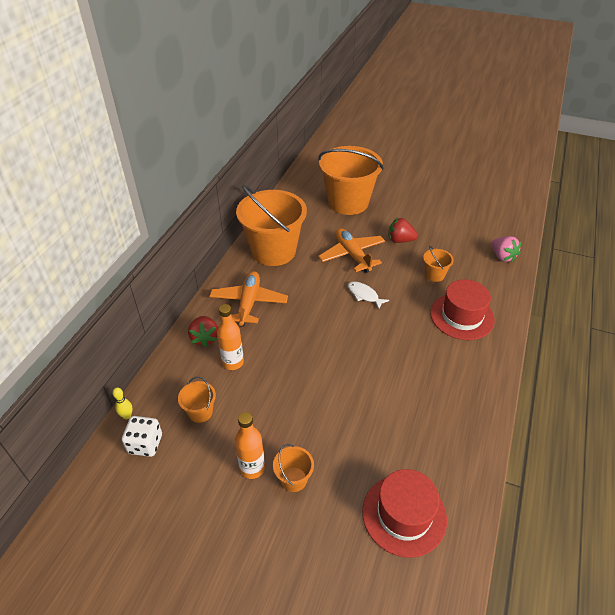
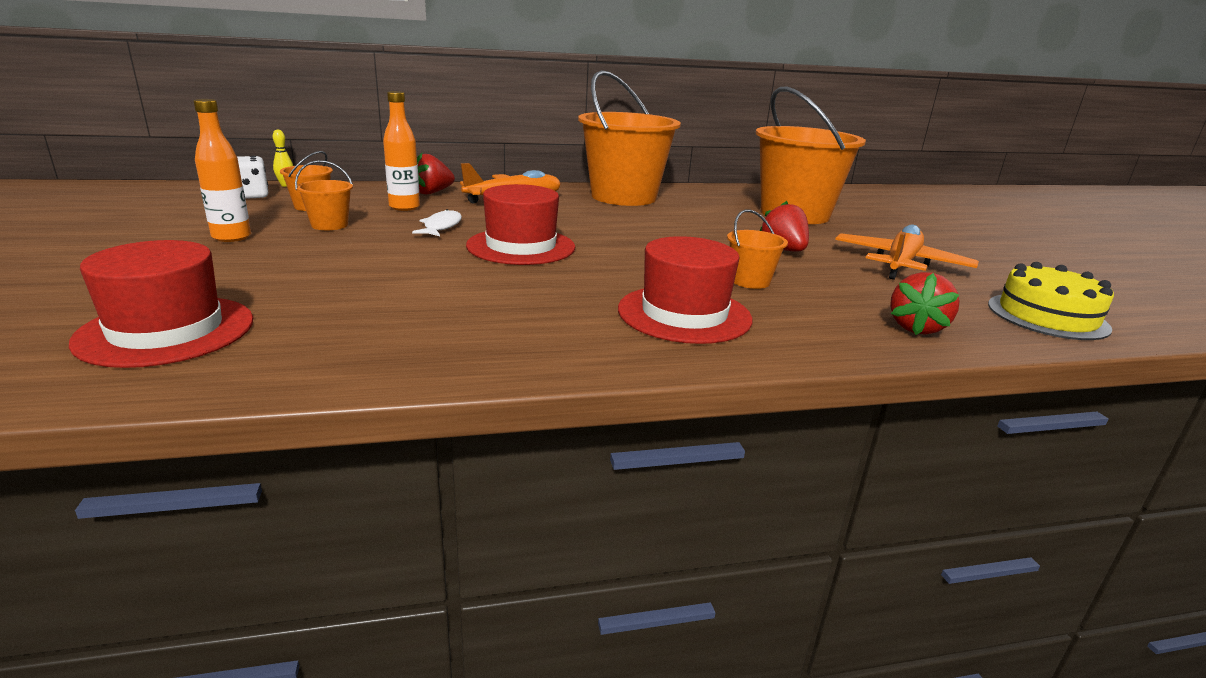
camera: 55 degrees right, 20 degrees down
orange bucket [273,444,314,492] -> orange bucket moved to [295,160,353,230]
orange plane [318,228,385,273] -> orange plane moved to [835,224,979,280]
white fish [348,281,389,309] -> white fish moved to [412,209,462,236]
pink strawberry [491,236,521,263] -> red strawberry [890,272,960,335]
none -> red hat [466,184,575,265]
none -> yellow cake [988,262,1114,340]

